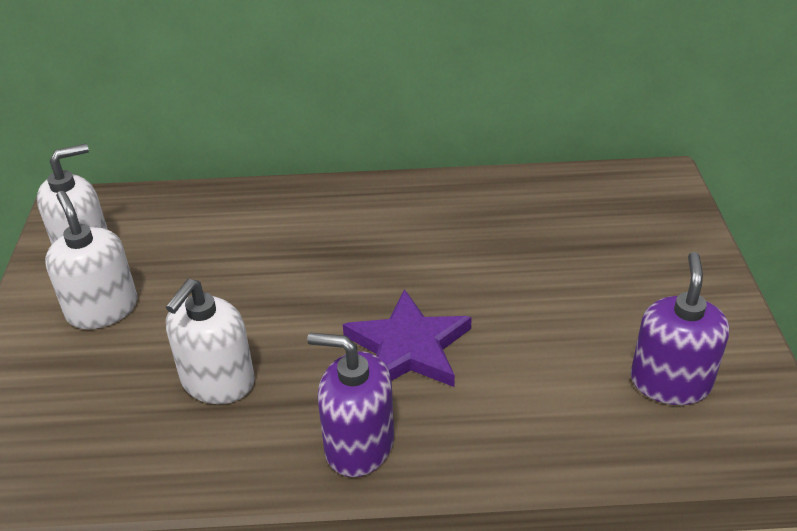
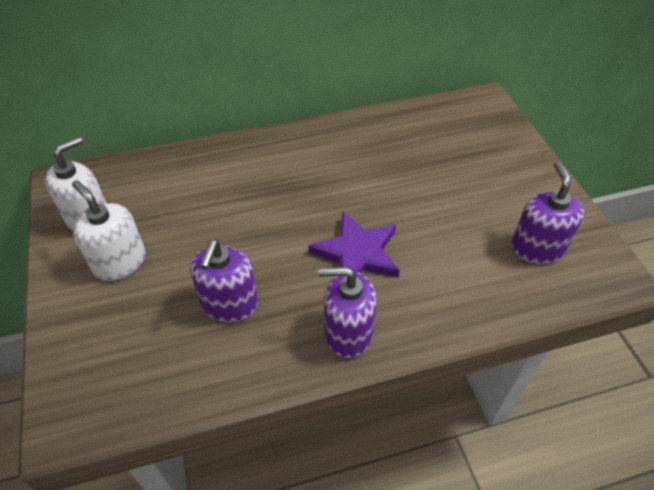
camera: 15 degrees left, 10 degrees up
white soap dispenser [166,279,255,404] -> purple soap dispenser [190,240,258,322]

